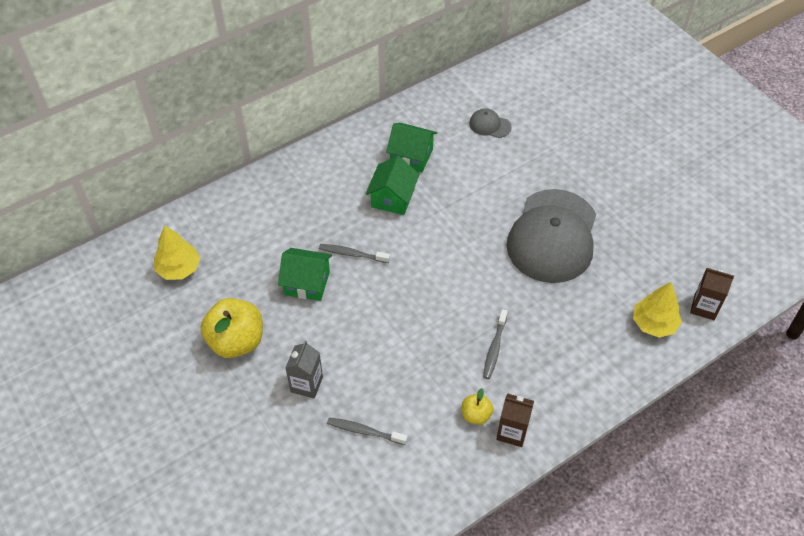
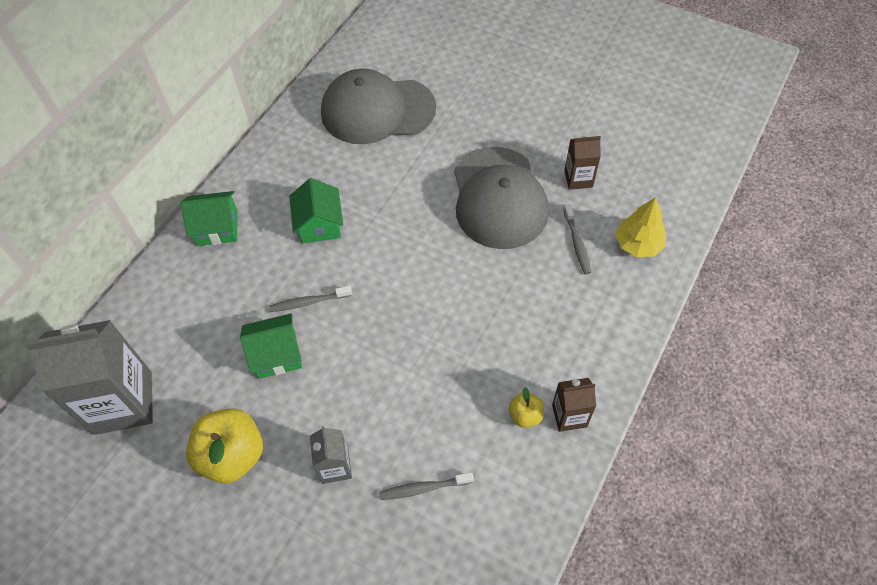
camera: 25 degrees left, 5 degrees up
yellow tree [154,225,200,280] -> grey carton [24,320,153,435]
green house [386,123,437,172] -> green house moved to [181,191,237,246]
grey cap [469,108,512,138] -> grey cap [321,69,436,144], size x2.48
grey toothbrush [483,309,508,379] -> grey toothbrush moved to [563,204,591,274]
brown carton [690,268,734,320] -> brown carton moved to [564,136,601,190]

